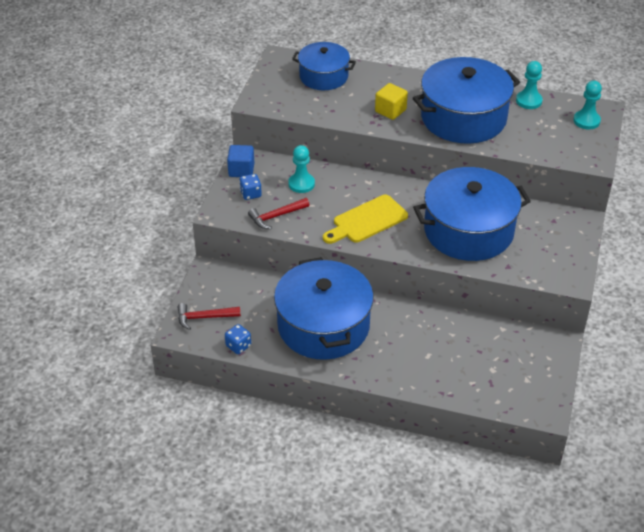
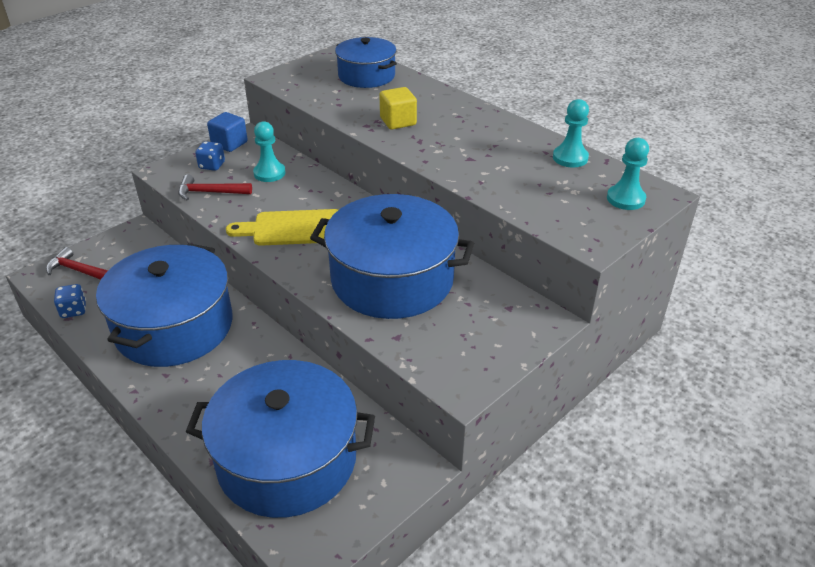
camera: 30 degrees right, 5 degrees down
blue pot [413,57,520,144] -> blue pot moved to [186,360,375,518]

